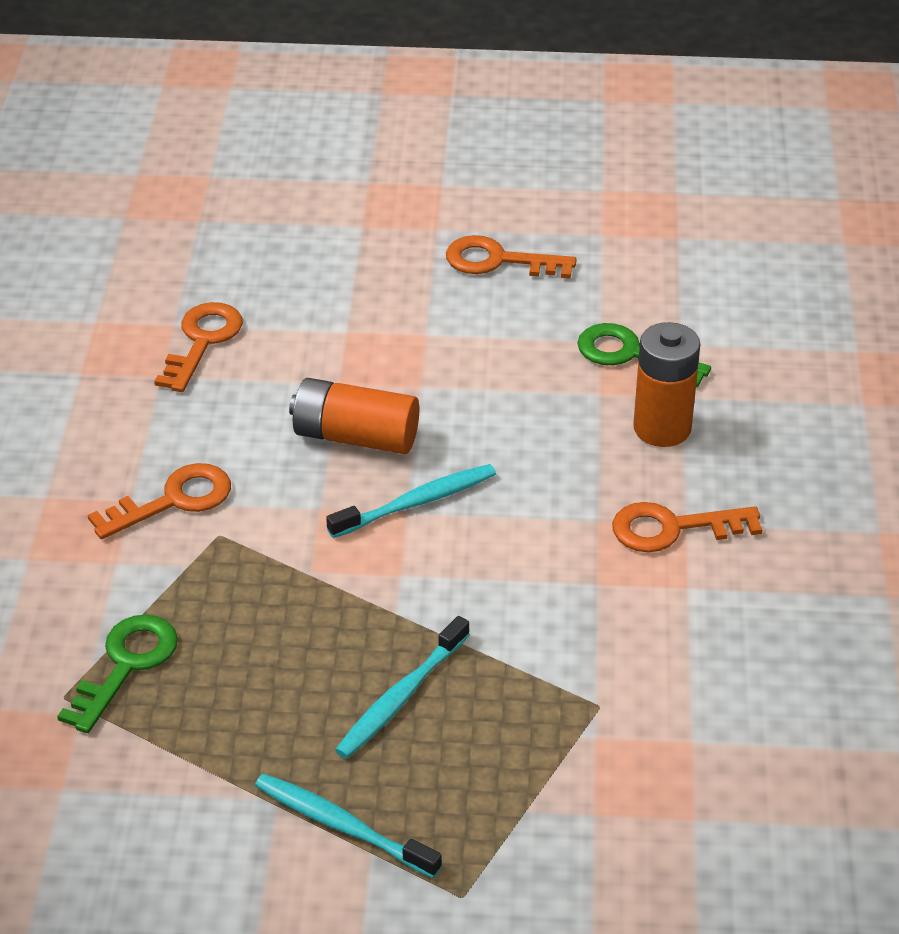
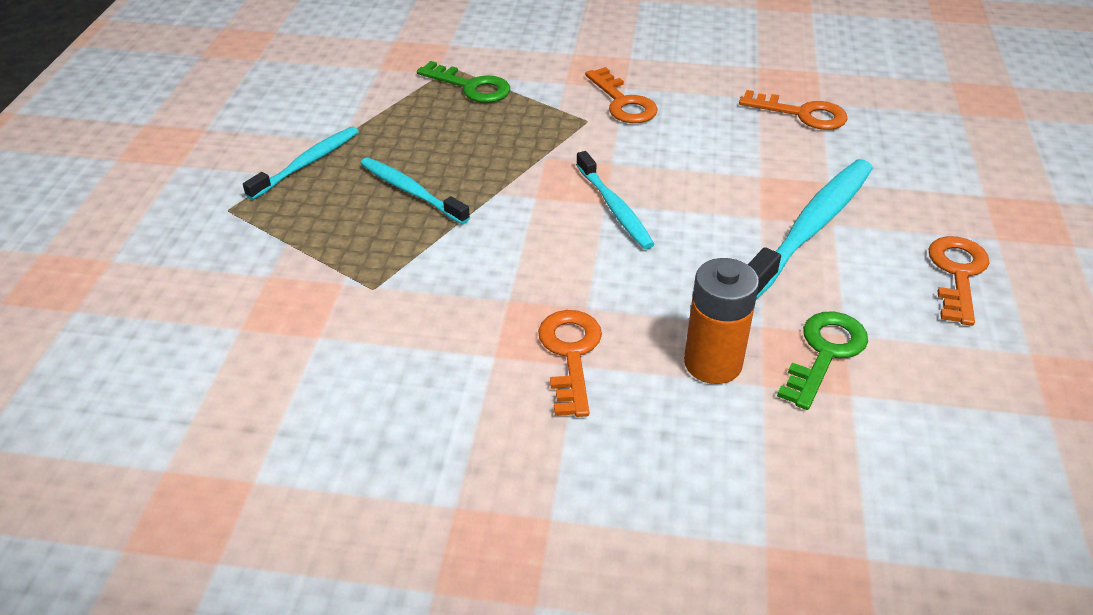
camera: 95 degrees right, 0 degrees up
orange battery [289,378,419,454] -> none
none -> turquoise toothbrush [748,159,873,299]

